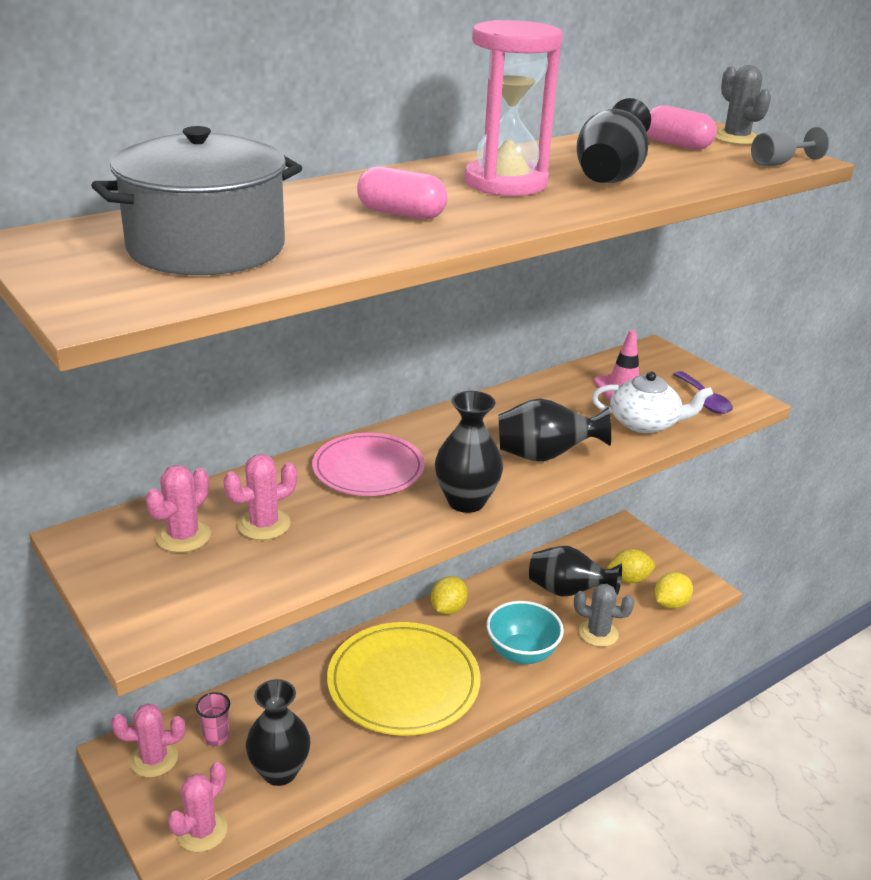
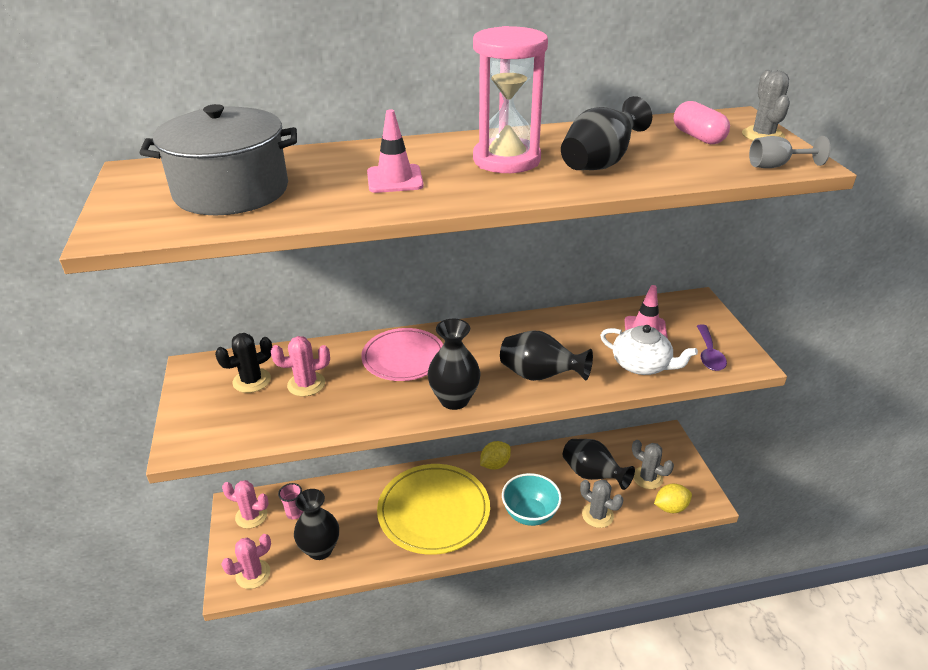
camera: 25 degrees right, 5 degrees up
pink cactus [146,465,211,553] -> black cactus [215,333,272,393]
pink capsule [357,167,448,220] -> pink traffic cone [367,109,424,193]
yellow lemon [607,549,655,583] -> grey cactus [632,440,674,489]

